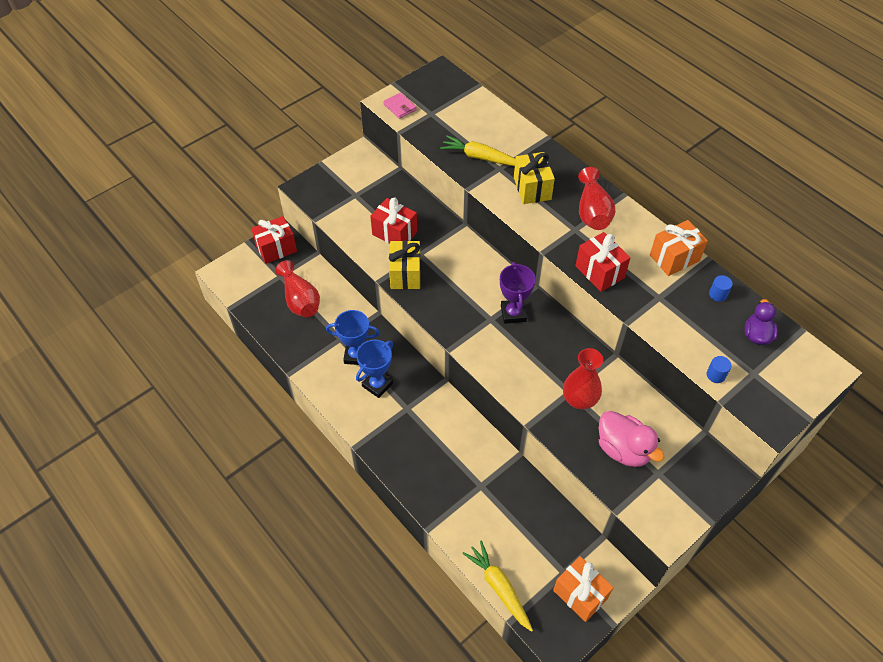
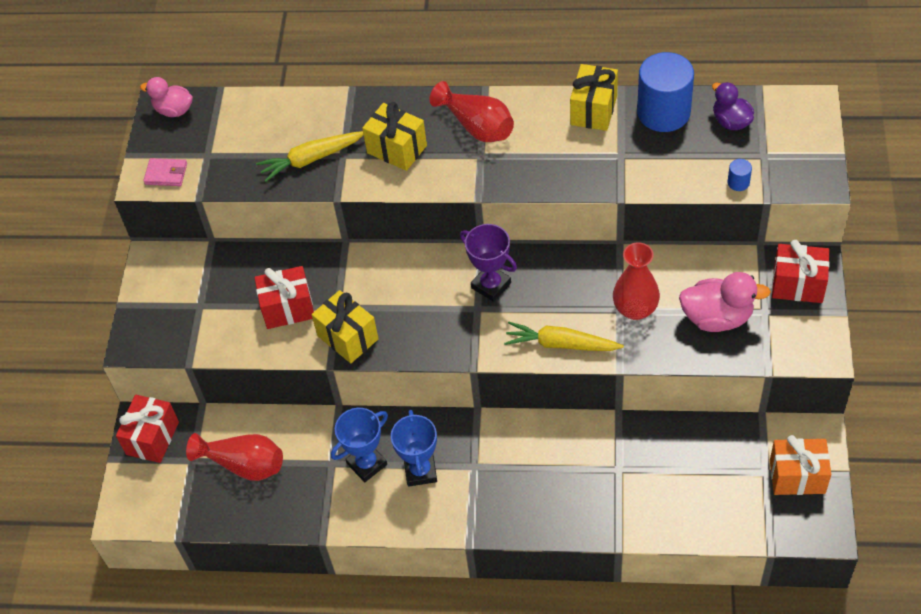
camera: 40 degrees left, 0 degrees up
yellow carrot [462,540,533,632] -> yellow carrot moved to [504,321,624,351]
red gift [575,232,630,292] -> red gift moved to [772,240,830,303]
orange gift [650,220,708,276] -> yellow gift [570,64,618,131]
blue cylinder [709,275,733,302] -> blue cylinder [637,52,694,132], size x2.50
none -> pink duck [140,77,193,117]

